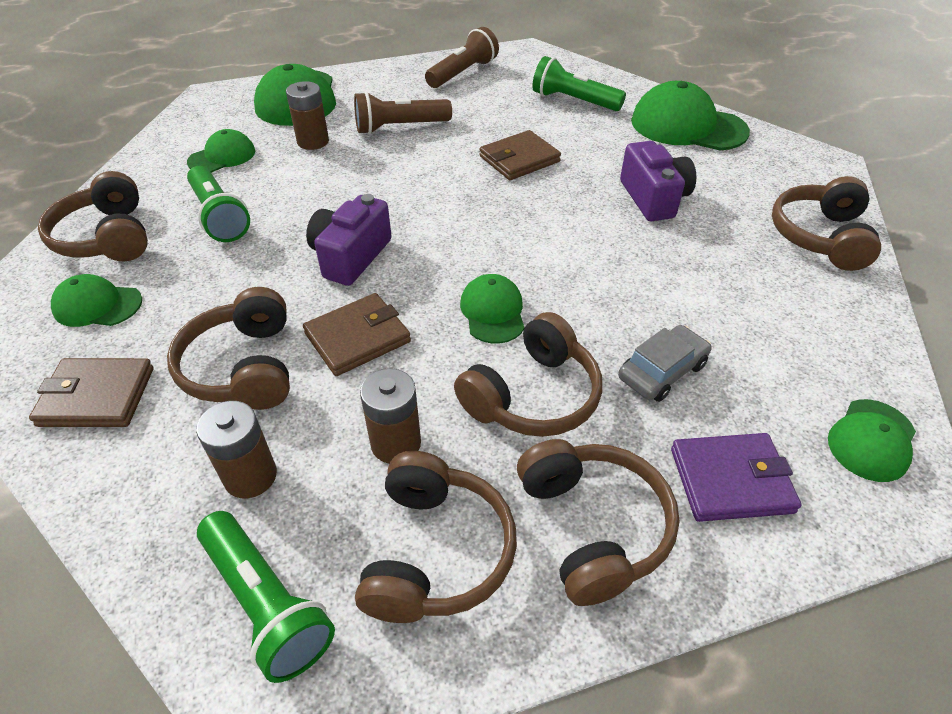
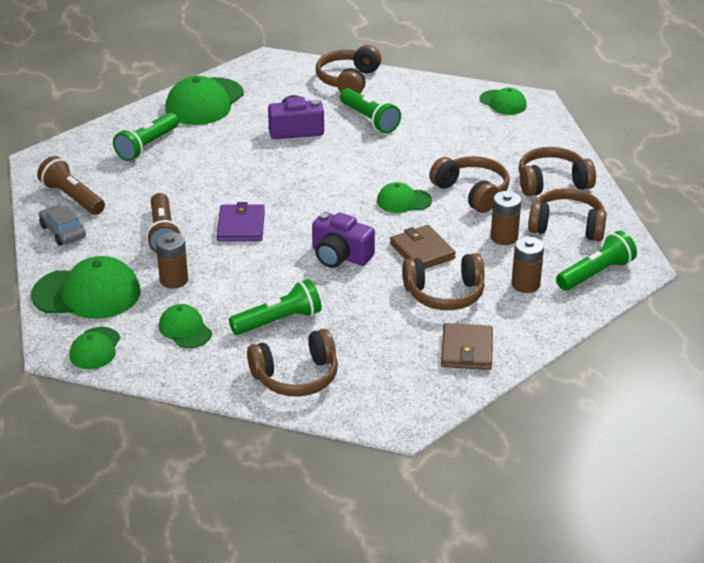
camera: 85 degrees left, 10 degrees down
green cap [51,274,142,327] -> green cap moved to [69,327,120,369]
brown wallet [479,130,561,180] -> none
grey car [618,325,712,402] -> grey car moved to [39,205,86,246]
purple wallet [671,433,801,522] -> purple wallet moved to [217,202,265,241]
brown headphones [772,176,881,271] -> brown headphones turned 90 degrees clockwise [316,45,382,94]
none -> green flashlight [340,88,401,133]

